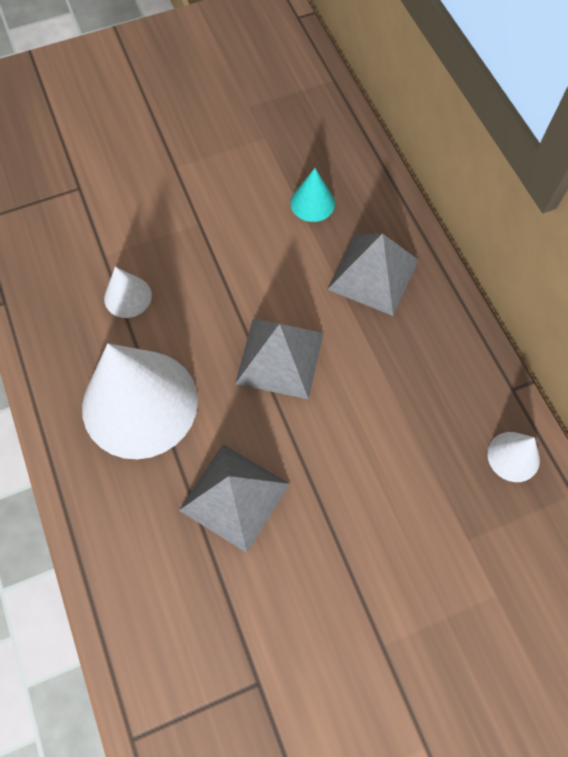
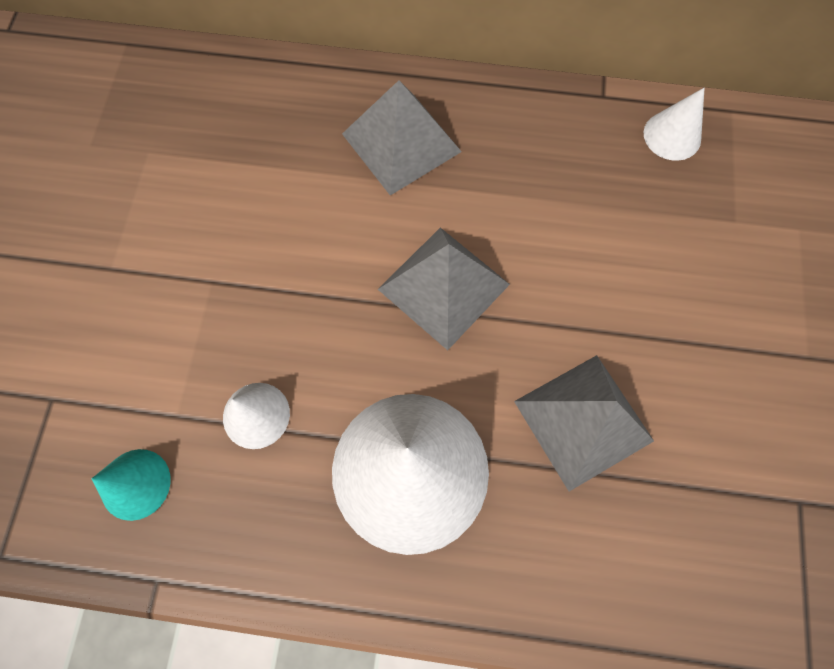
camera: 60 degrees left, 5 degrees up
turquoise cone [291,168,335,222] -> turquoise cone moved to [92,449,171,521]

